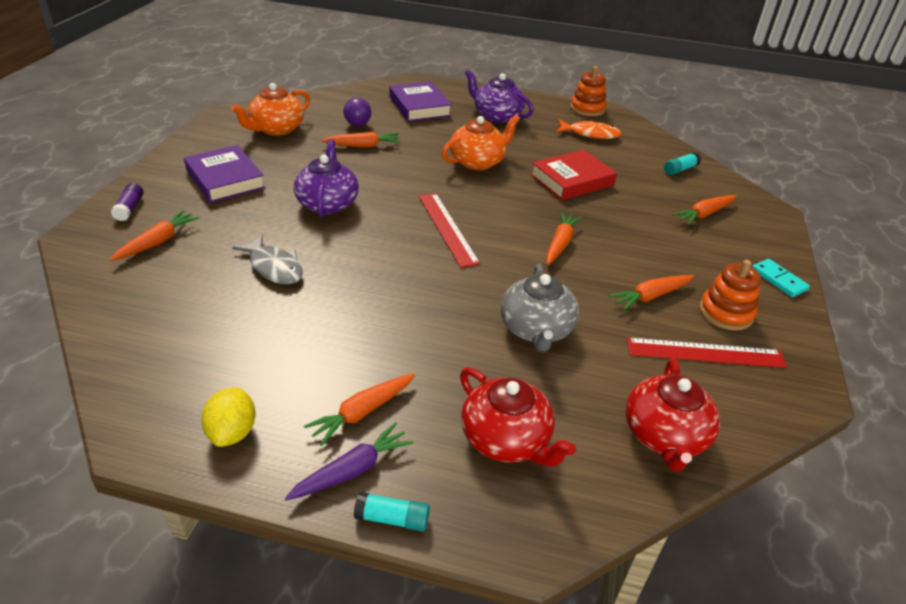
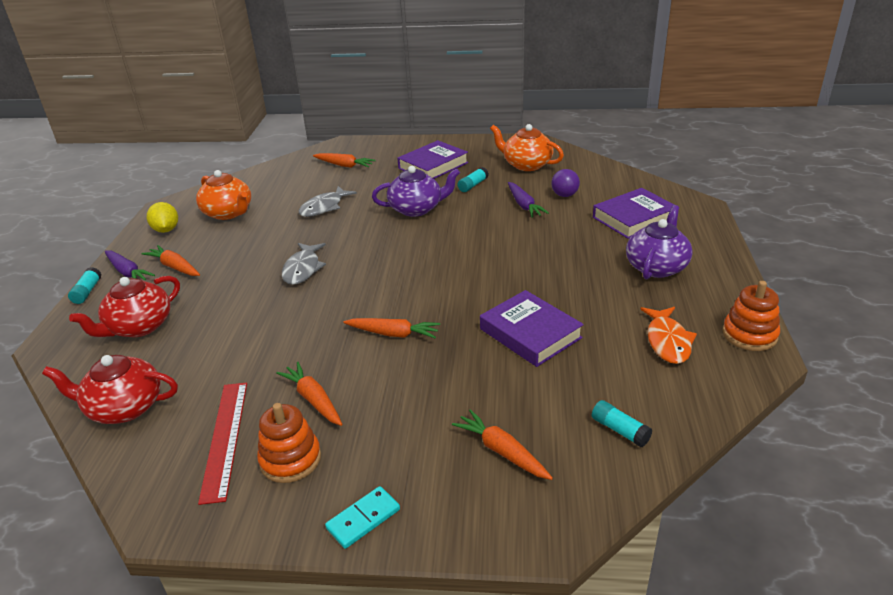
camera: 85 degrees right, 5 degrees down
purple glue stick [111,183,143,221] -> none
yellow lemon [201,388,256,447] -> yellow lemon turned 75 degrees clockwise [147,202,178,233]
orange carrot [321,132,401,147] -> purple carrot [508,182,549,218]
red ruler [419,193,480,268] -> none
orange teapot [442,114,520,170] -> orange teapot moved to [196,170,251,220]
grey teapot [501,264,579,352] -> none
red book [530,149,617,200] -> purple book [480,290,584,367]
none -> grey fish [282,243,326,285]
none -> turquoise glue stick [457,167,489,192]

